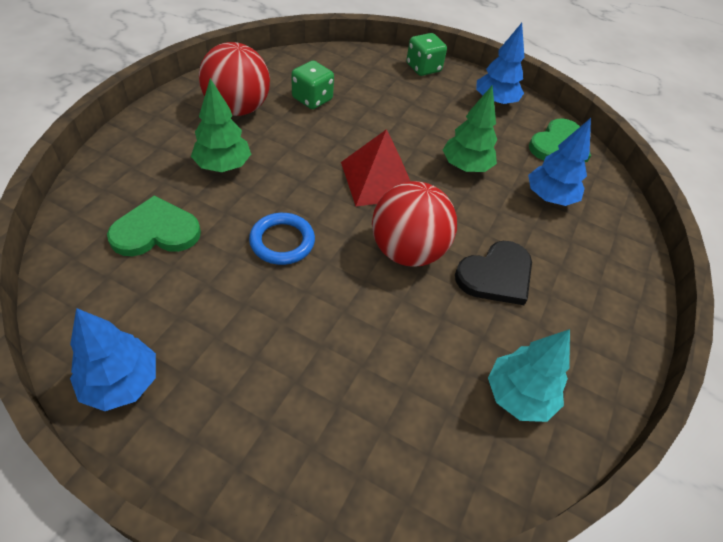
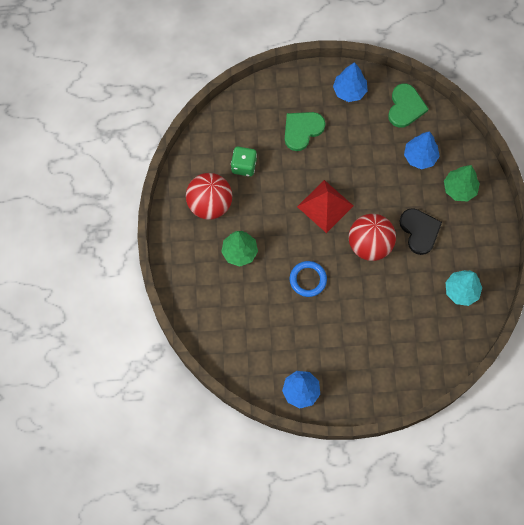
camera: 25 degrees left, 20 degrees up
green heart [107,195,201,256] -> green heart moved to [285,112,325,151]
green dice [406,33,447,76] -> none
green tree [443,86,497,172] -> green tree moved to [444,165,480,202]
black heart [455,241,532,305] -> black heart turned 45 degrees counterclockwise [399,208,442,255]

